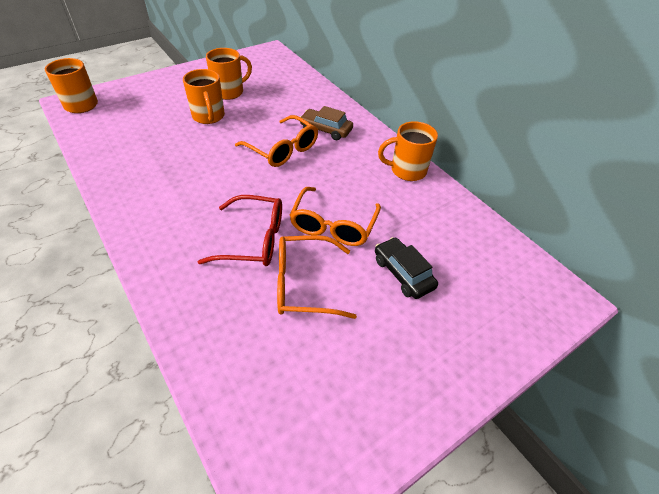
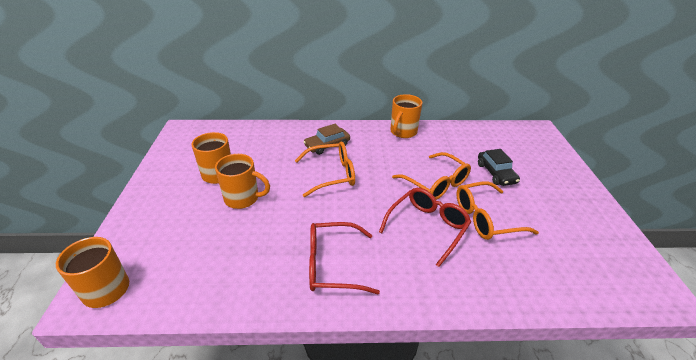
camera: 55 degrees left, 10 degrees down
orange glasses [277,235,357,319] -> orange glasses turned 45 degrees clockwise [457,181,539,240]
black car [375,237,438,299] -> black car turned 105 degrees counterclockwise [478,149,520,186]
none -> red glasses [309,222,380,294]

